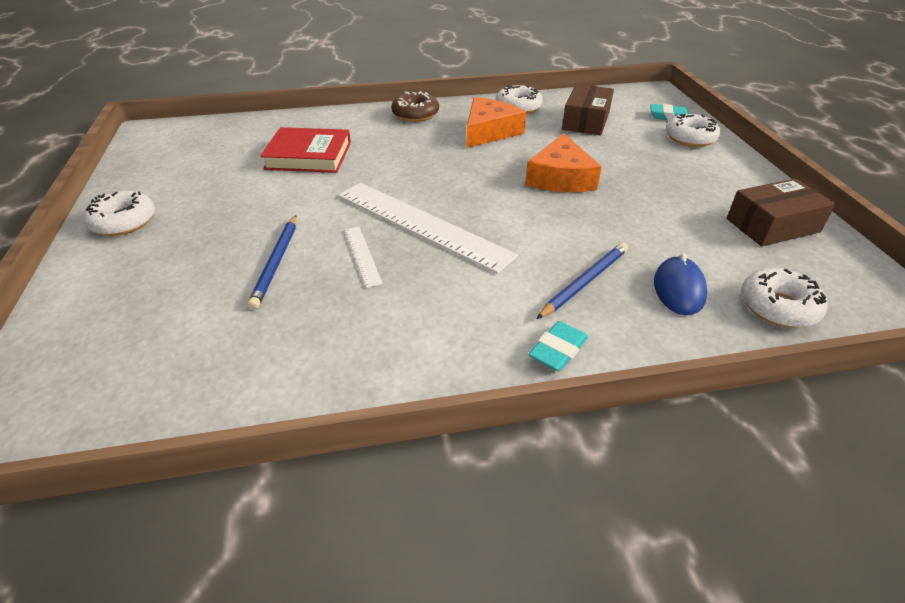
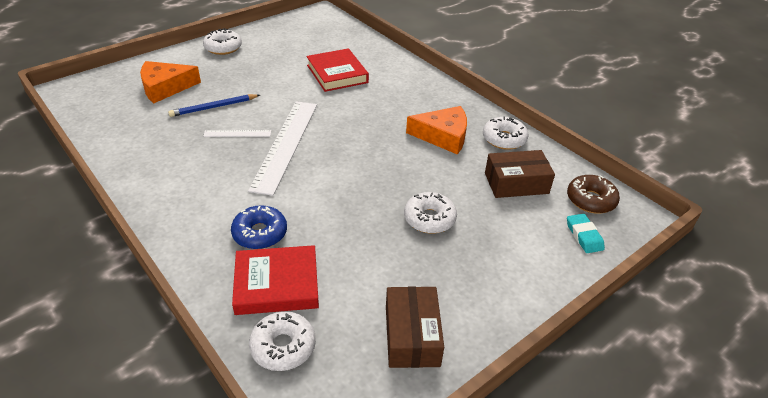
camera: 60 degrees right, 0 degrees up
white ruler [345,227,383,288] -> white ruler turned 45 degrees clockwise [203,130,271,137]
brown donut [391,91,439,122] -> brown donut moved to [567,175,620,214]
orange cheese [525,133,602,192] -> orange cheese moved to [140,61,201,104]
turquoise eraser [528,321,588,371] -> none
blue pencil [537,243,628,319] -> blue donut [231,205,287,249]
blue mouse [654,253,707,315] -> red book [232,245,319,315]
white donut [666,114,720,147] -> white donut moved to [404,192,457,234]
brown box [726,178,836,246] -> brown box turned 45 degrees clockwise [386,286,444,368]

